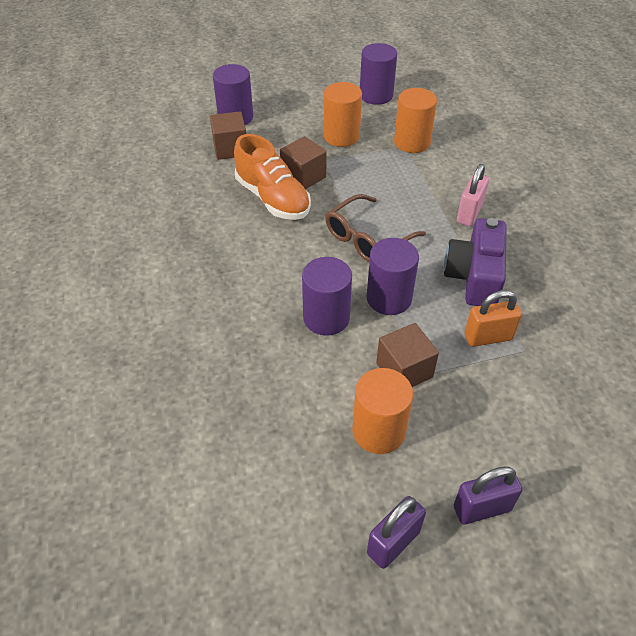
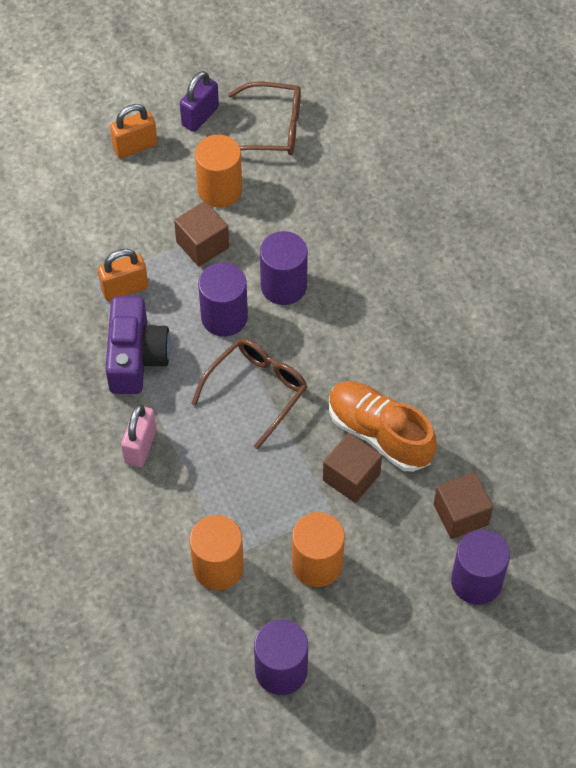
camera: 170 degrees right, 10 degrees up
purple padlock [454,467,523,524] -> orange padlock [110,104,157,158]
none -> brown glasses [228,82,301,155]

